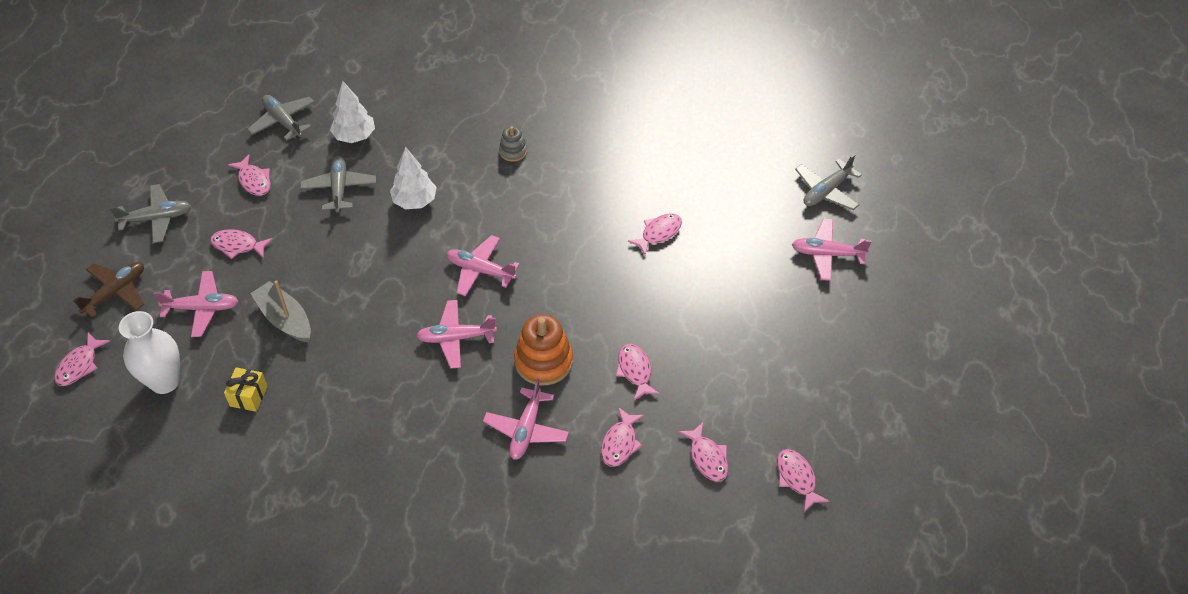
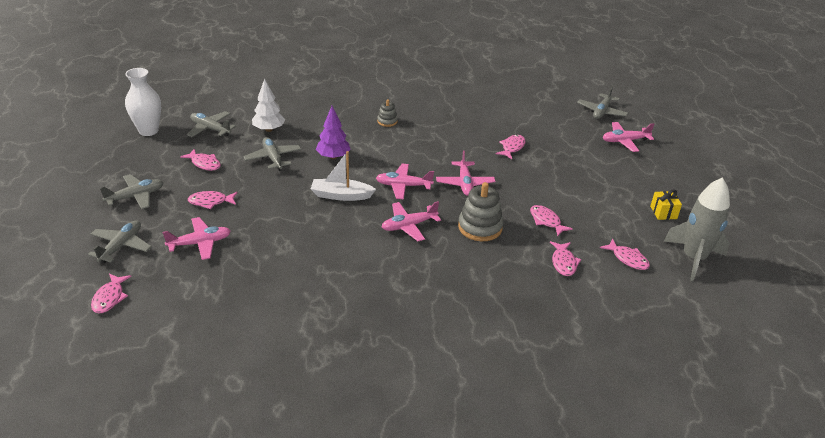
camera: 20 degrees left, 15 degrees down
brown plane [73,262,144,318] -> grey plane [88,220,152,263]
white vase [119,311,180,394] -> white vase moved to [125,68,161,136]
yellow gift [224,367,268,412] -> yellow gift moved to [650,190,682,220]
grey boat [250,280,311,343] -> none
white tree [390,147,437,209] -> purple tree [316,106,351,159]
pink plane [483,379,569,460] -> pink plane moved to [436,150,495,196]
orange stacking toy [514,314,573,385] -> grey stacking toy [458,182,503,241]
pink fish [777,449,830,512] -> grey rocket [664,177,730,281]
none -> white boat [311,151,376,201]

